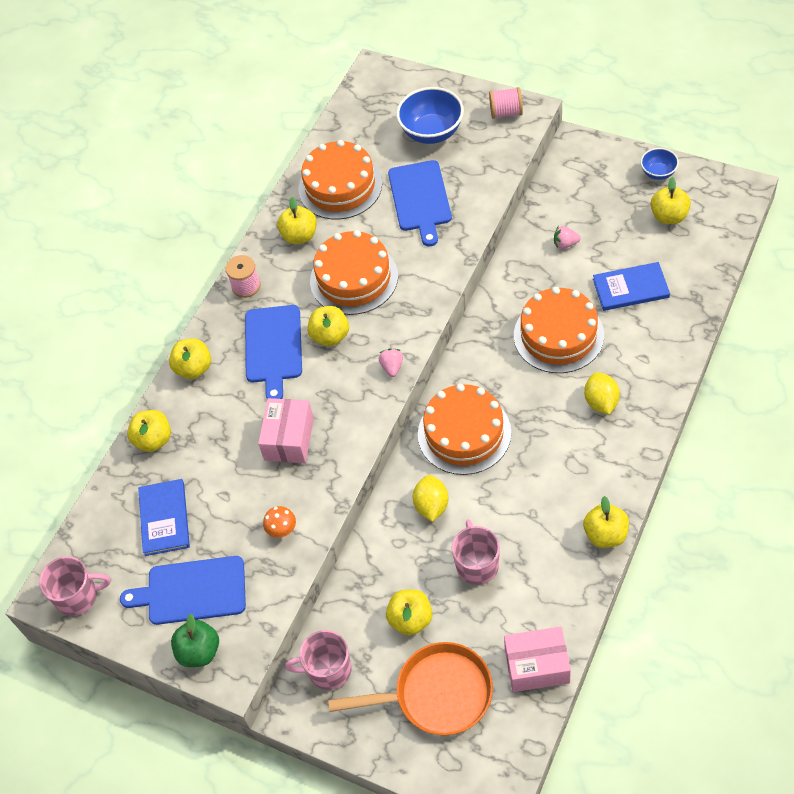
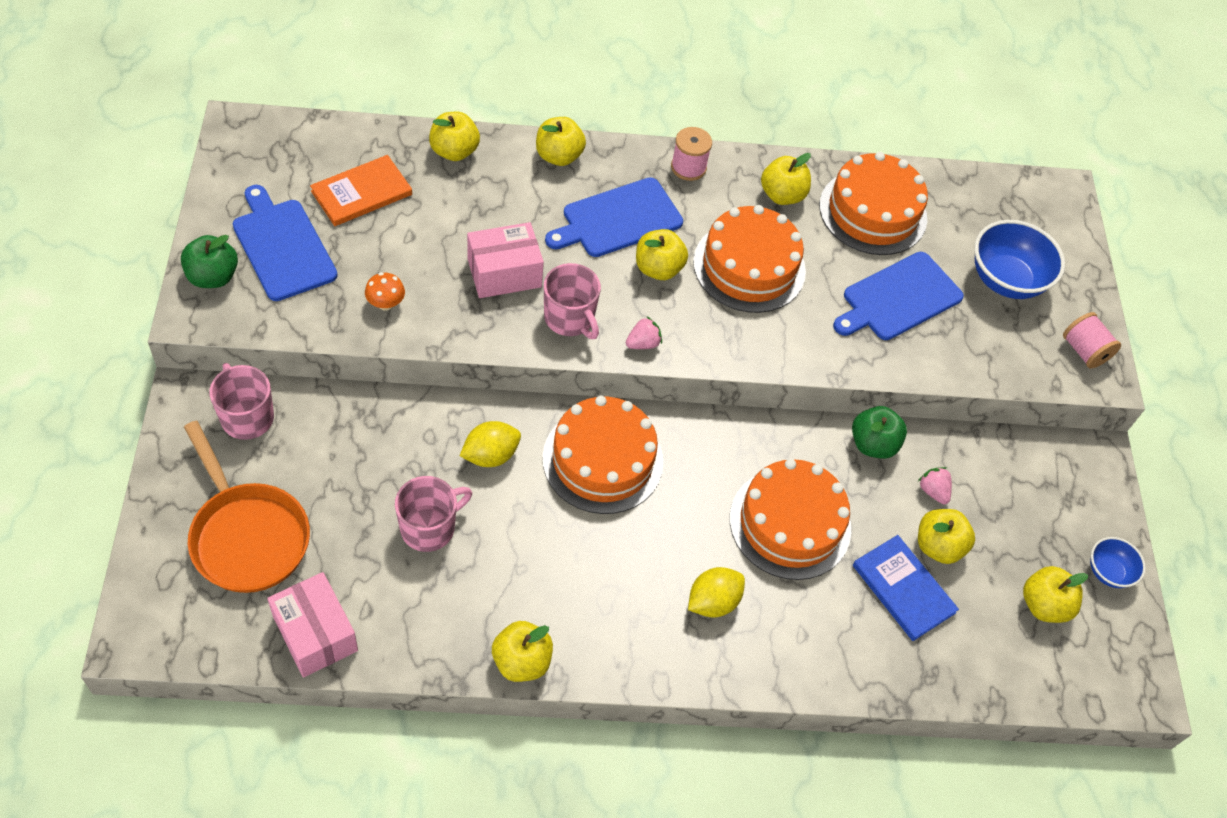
camera: 50 degrees right, 0 degrees up
pink mug [39,556,111,616] -> pink mug moved to [544,263,601,339]
blue book [138,479,190,556] -> orange book [310,155,412,226]
yellow apple [386,590,433,636] -> yellow apple moved to [918,509,975,564]
none -> green apple [852,406,907,459]

